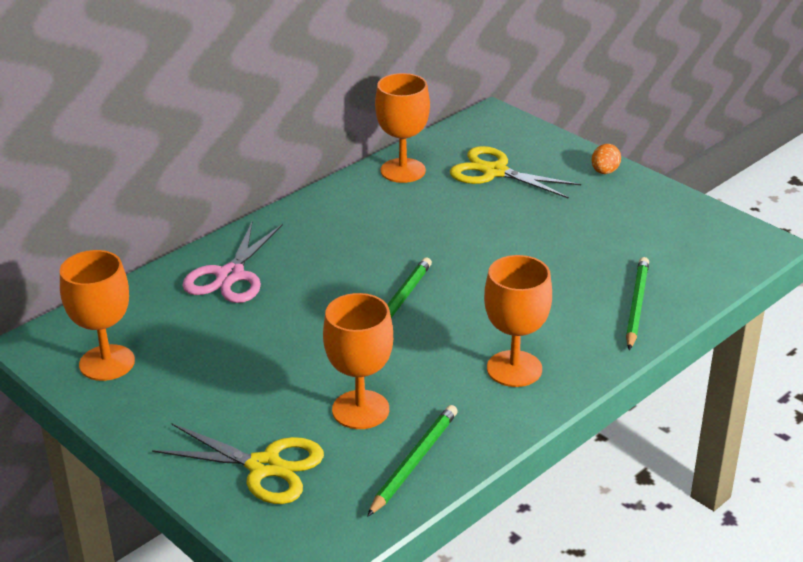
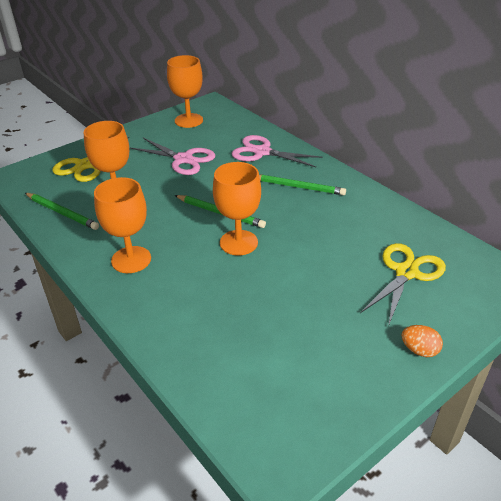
camera: 95 degrees right, 5 degrees up
orange goblet [375,73,430,183] -> orange goblet moved to [213,162,261,256]
green pencil [626,257,649,350] -> green pencil moved to [259,175,346,195]
none -> pink scissors [130,138,215,175]

